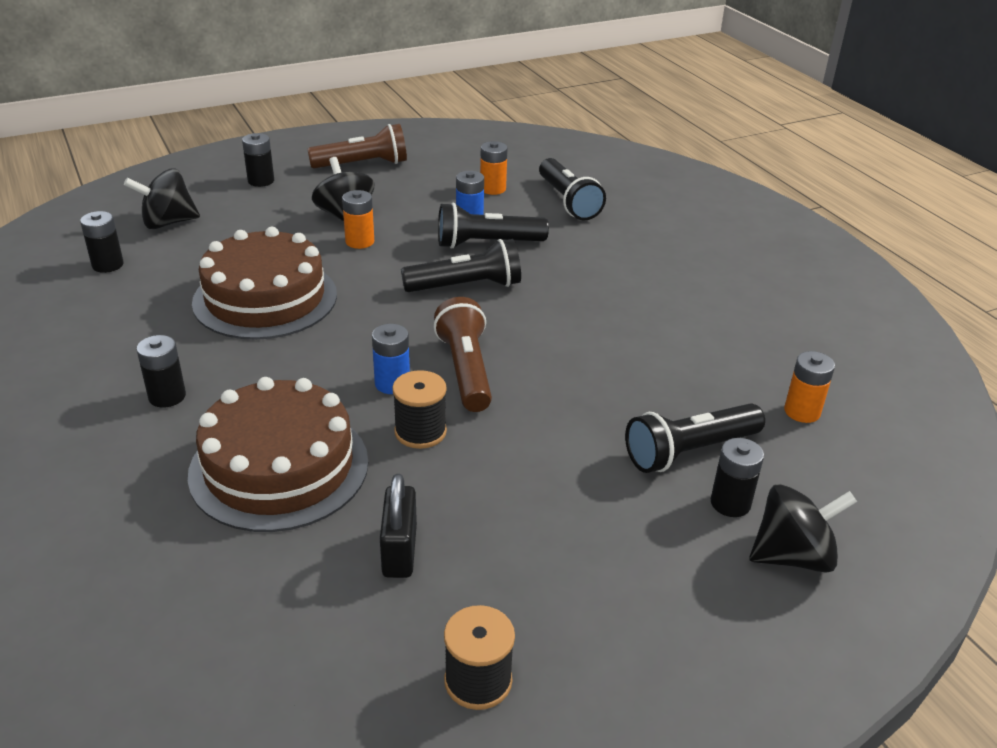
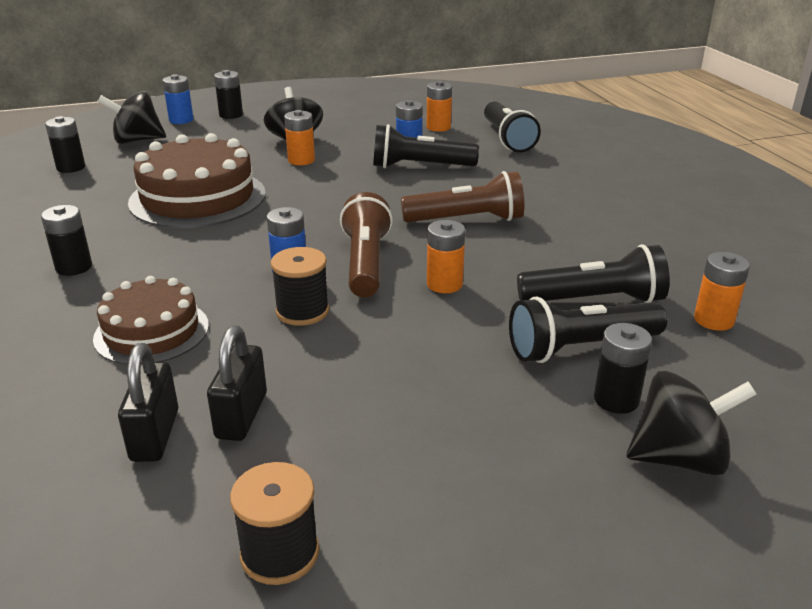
camera: 10 degrees right, 5 degrees down
brown cake [188,377,368,532] -> brown cake [93,276,209,365], size x0.62
brown flashlight [307,124,407,168] -> brown flashlight moved to [401,171,524,222]
black flashlight [401,239,521,292] -> black flashlight moved to [517,244,670,303]
none -> black padlock [118,343,178,462]
none -> blue battery [162,74,194,124]
none -> orange battery [427,220,465,293]

